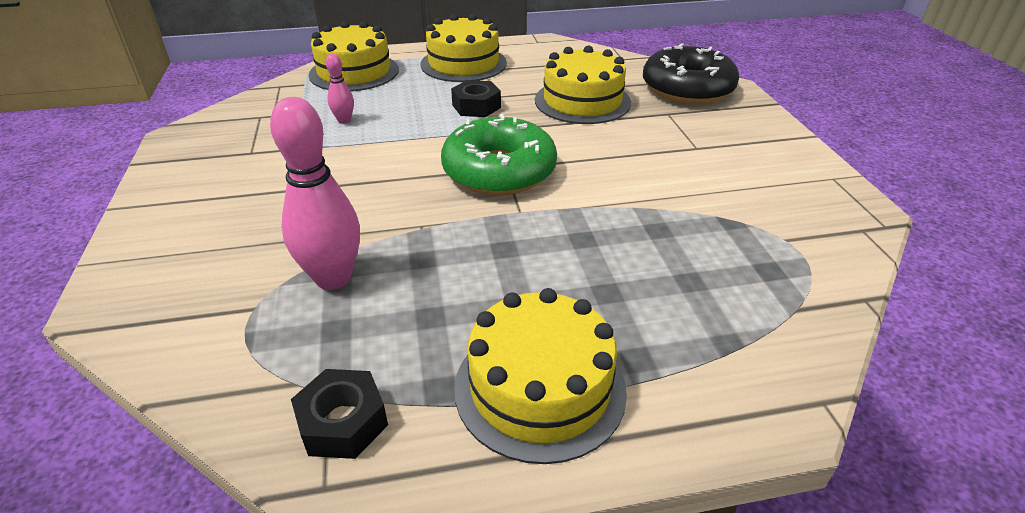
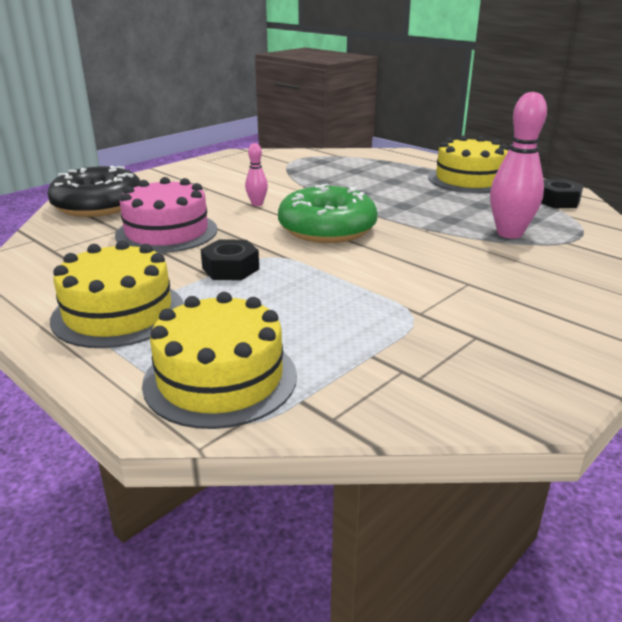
camera: 125 degrees left, 10 degrees down
pink bowling pin [326,54,354,124] -> pink bowling pin moved to [245,143,268,206]
yellow cake [535,46,631,124] -> pink cake [115,177,217,253]

